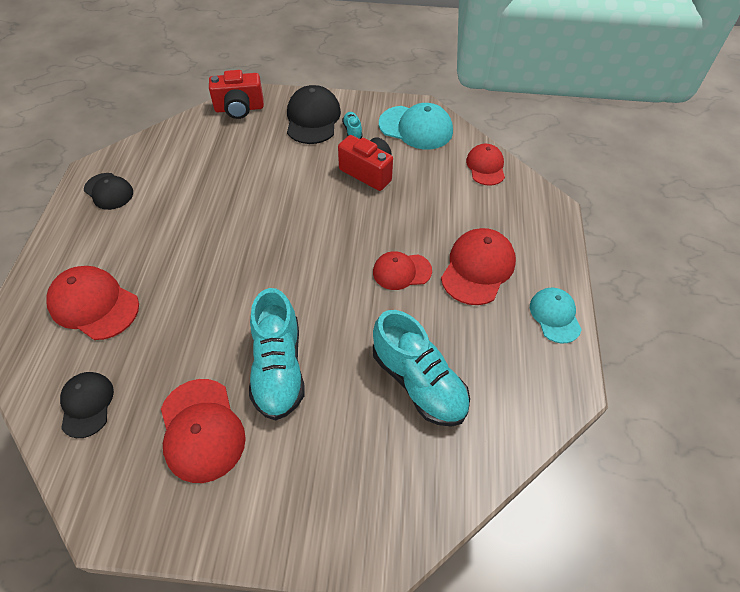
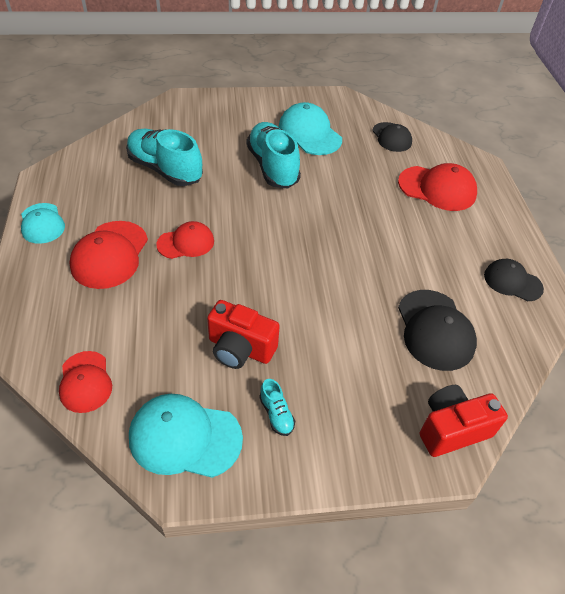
camera: 165 degrees right, 5 degrees down
red cap [161,379,246,483] -> turquoise cap [279,102,342,155]
black cap [287,85,341,144] -> black cap moved to [398,290,477,371]

